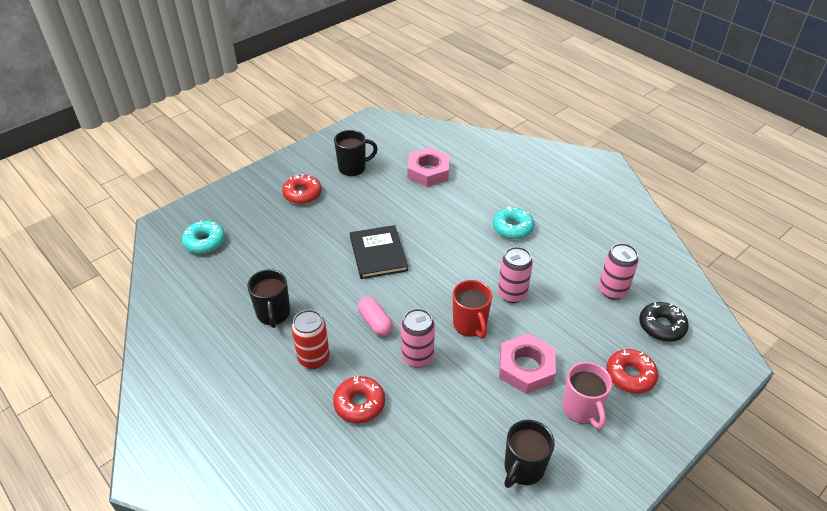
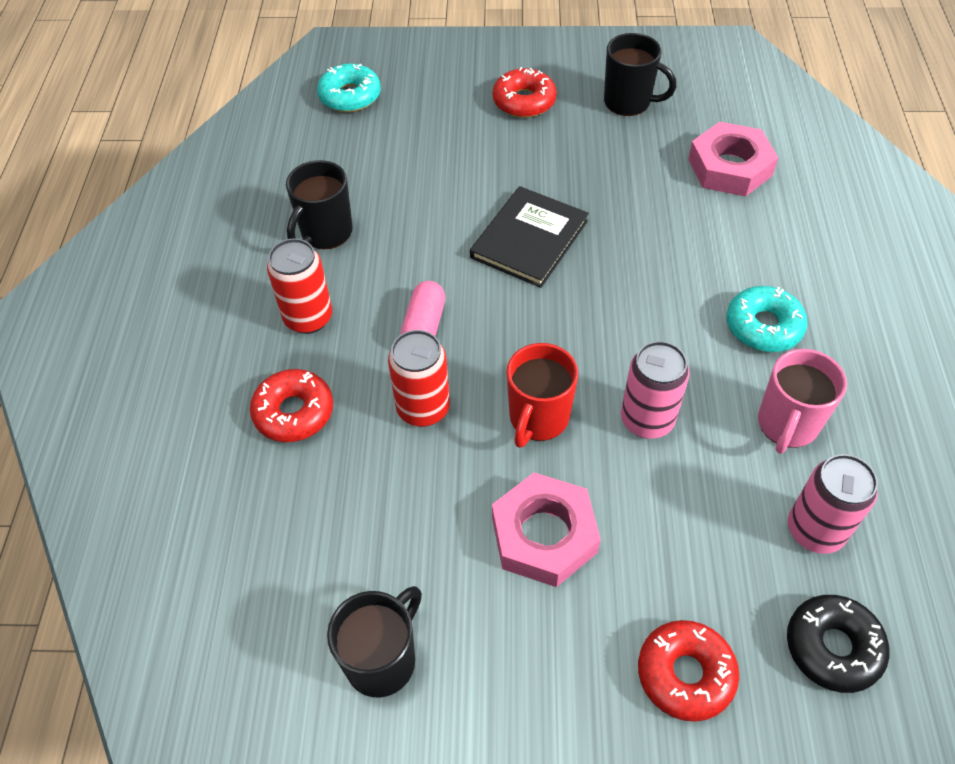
camera: 45 degrees right, 10 degrees up
pink can [401,308,435,368] -> red can [388,330,450,427]
black mug [504,420,555,488] -> black mug turned 135 degrees clockwise [327,586,422,698]
pink mug [562,362,612,429] -> pink mug moved to [758,349,847,454]

